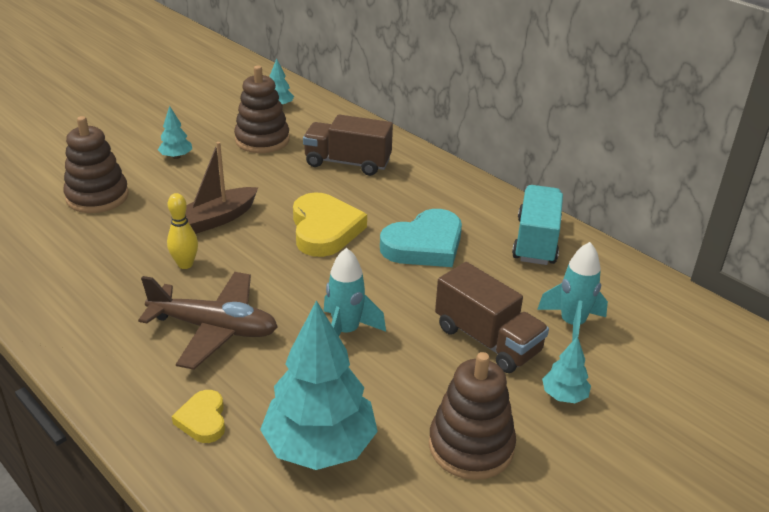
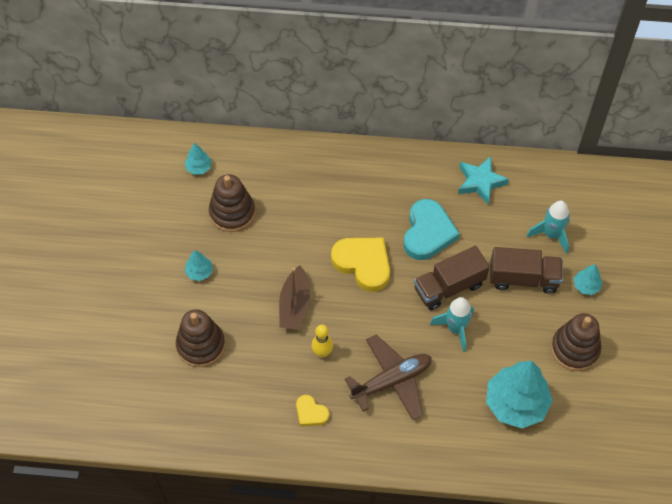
camera: 40 degrees left, 25 degrees up
yellow heart [172,390,225,443] -> yellow heart moved to [296,395,329,426]
brown truck [303,115,393,176] -> brown truck moved to [414,246,490,310]
turquoise truck [512,185,563,265] -> turquoise star [458,156,509,204]

